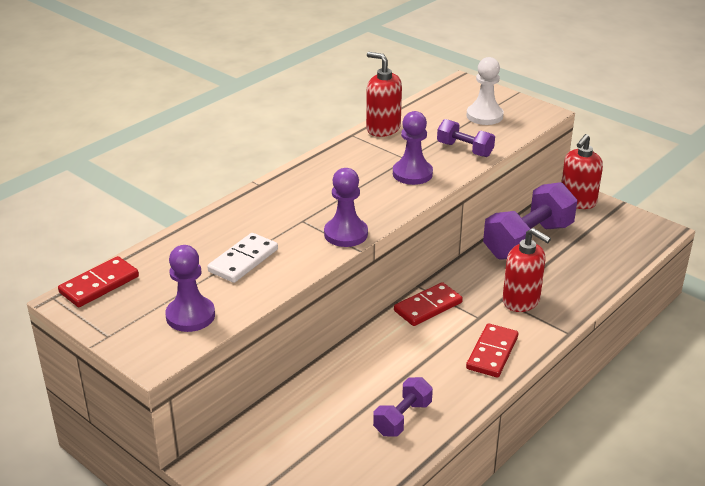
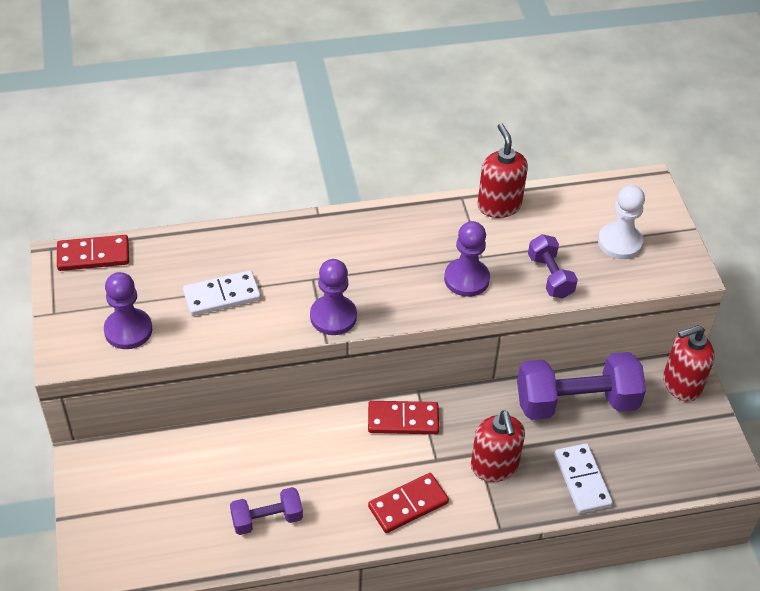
camera: 35 degrees right, 15 degrees up
none -> white domino [555,443,613,513]

